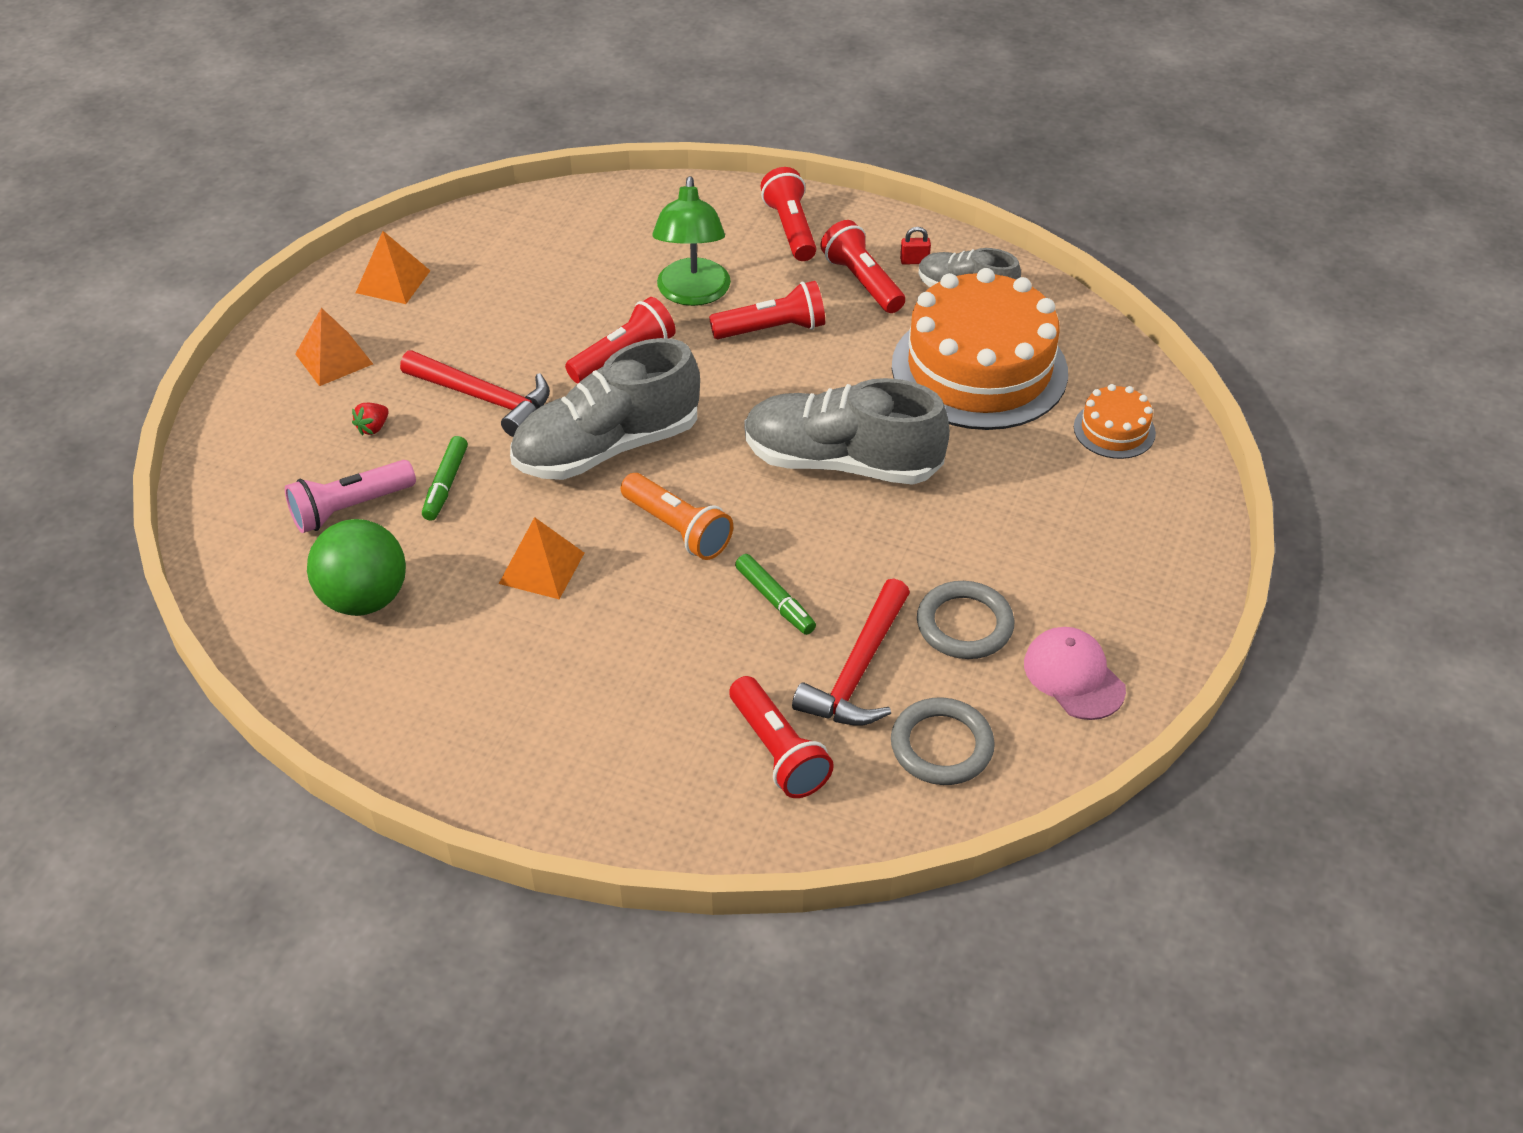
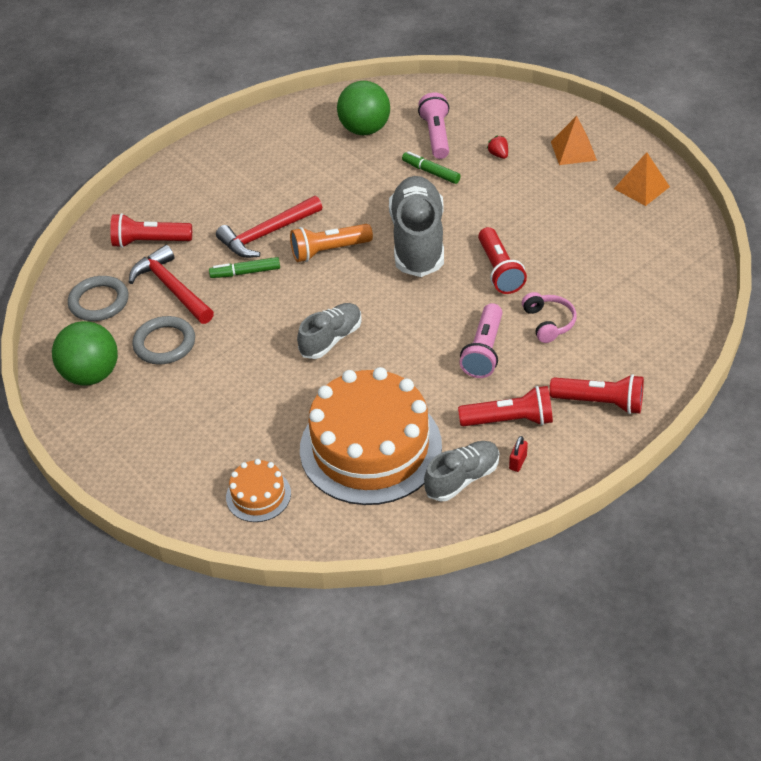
camera: 120 degrees right, 0 degrees up
red hammer [400,350,550,437] -> red hammer moved to [216,196,322,258]
orange pyramid [499,517,584,599] -> none
green lamp [652,176,731,306] -> pink headphones [522,292,577,343]
red flashlight [709,281,825,339] -> pink flashlight [460,303,502,378]
grey shoe [745,378,950,485] -> grey shoe [297,303,362,359], size x0.57
pink cap [1024,627,1126,720] -> green ball [52,321,118,385]

